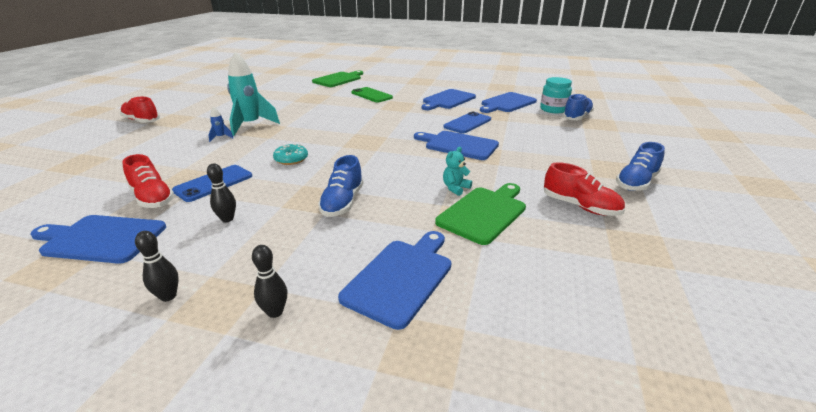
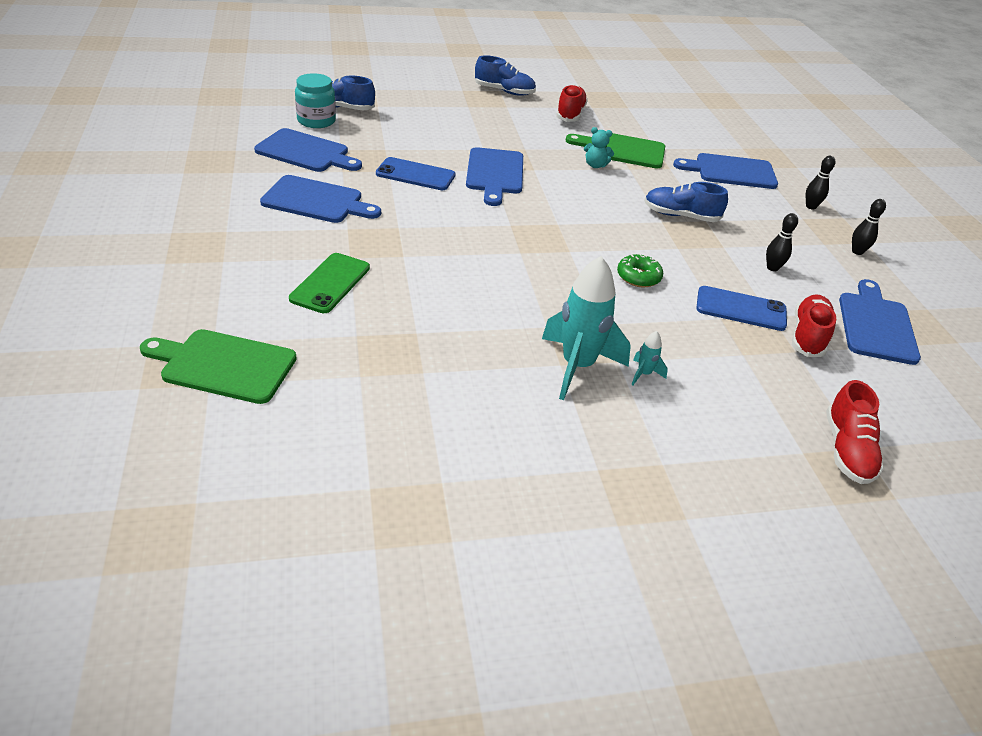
camera: 120 degrees left, 10 degrees up
blue cutting board [30,215,166,264] -> blue cutting board turned 150 degrees counterclockwise [839,279,921,365]
red shoe [120,97,160,123] -> red shoe moved to [826,380,884,484]
blue rocket [208,107,233,142] -> turquoise rocket [631,331,668,385]
turquoise donut [273,144,308,165] -> green donut [617,253,663,288]
blue shoe [318,155,364,217] -> blue shoe turned 150 degrees counterclockwise [644,182,728,222]

